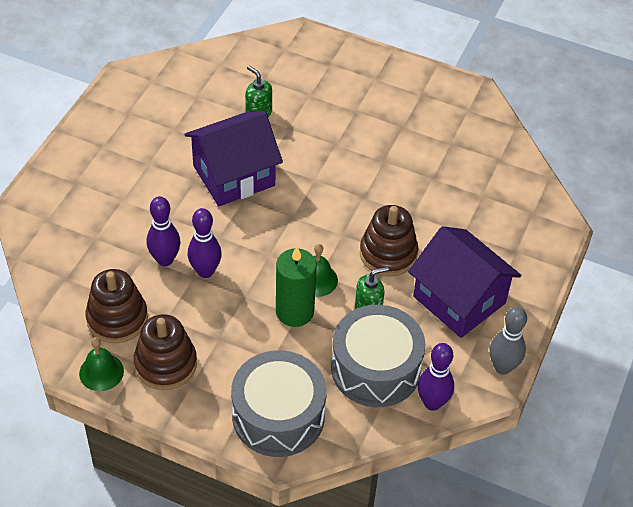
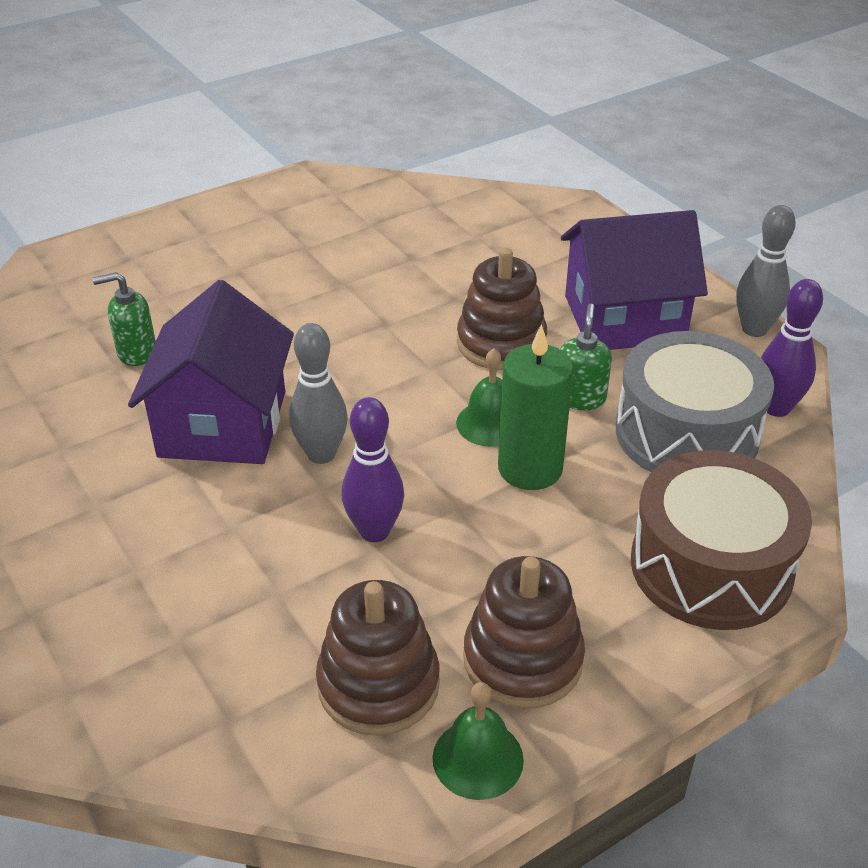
camera: 55 degrees left, 10 degrees down
purple bowling pin [147,196,181,266] -> none
grey drum [231,350,327,457] -> brown drum [631,450,812,630]
none -> grey bowling pin [289,323,348,464]

